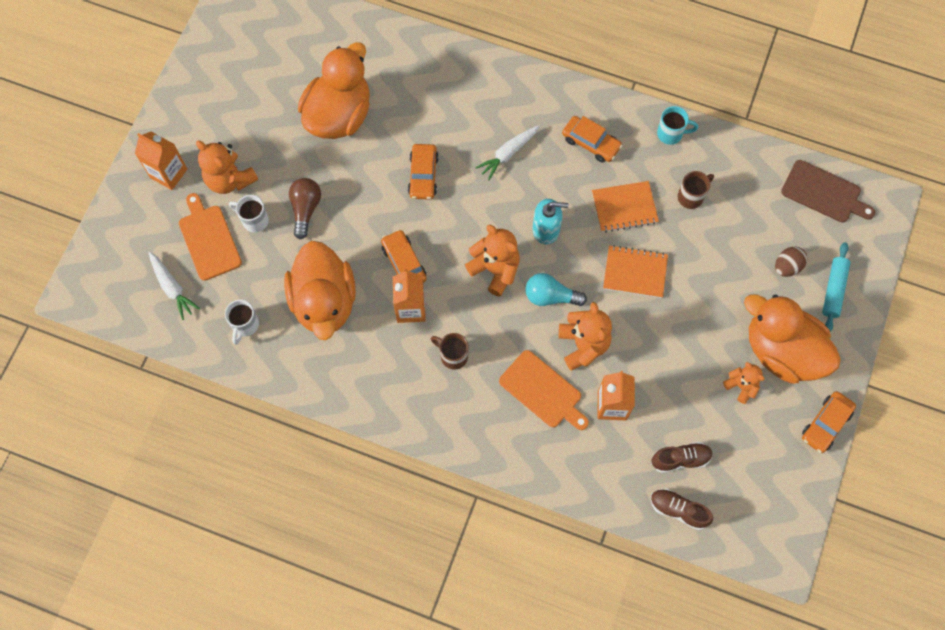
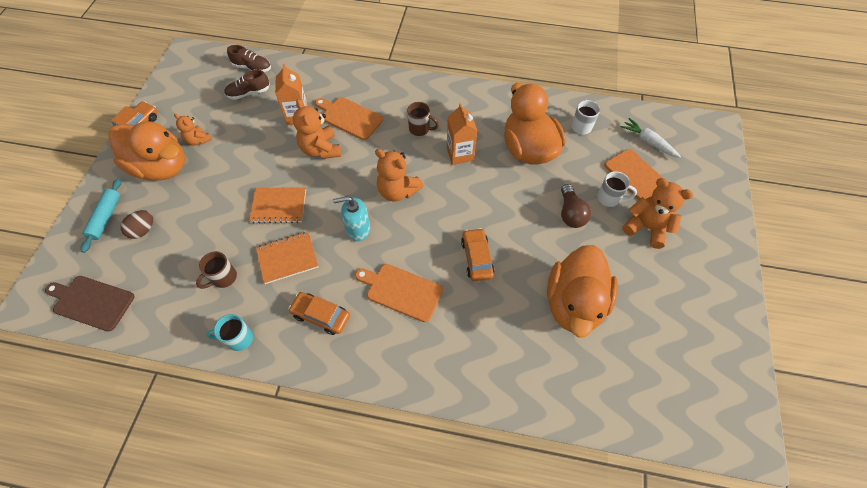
camera: 170 degrees right, 10 degrees down
orange carton [135,132,187,190] -> none
orange car [381,229,427,283] -> none
white carrot [475,125,539,180] -> orange cutting board [355,264,443,322]
turquoise light bulb [525,273,587,306] -> none

